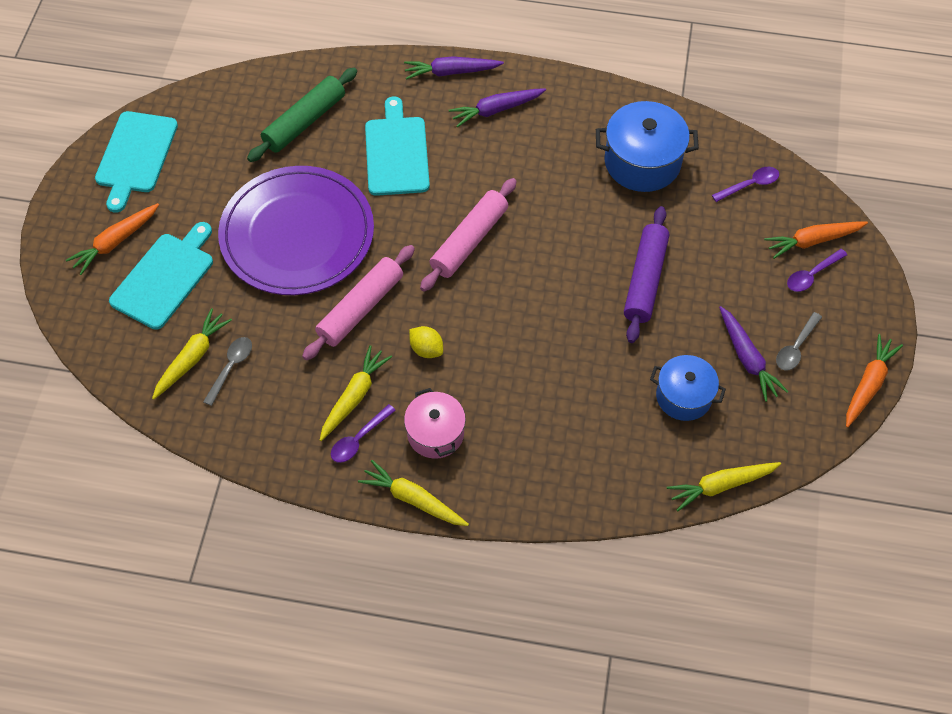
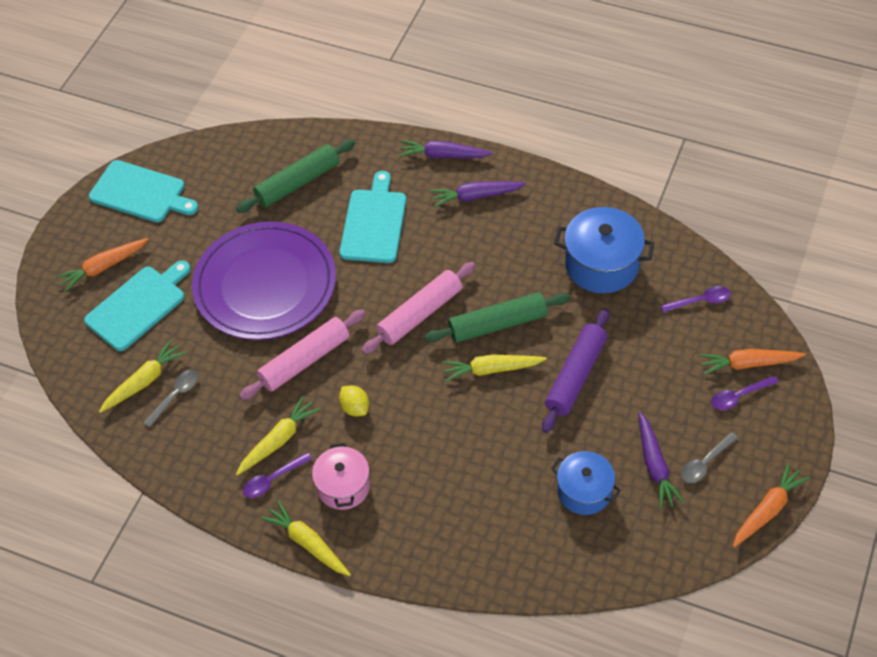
camera: 15 degrees right, 5 degrees down
turquoise cutting board [95,111,178,212] -> turquoise cutting board turned 90 degrees counterclockwise [89,160,198,222]
yellow carrot [667,462,781,511] -> yellow carrot moved to [442,355,547,382]
none -> green rolling pin [424,292,570,343]

